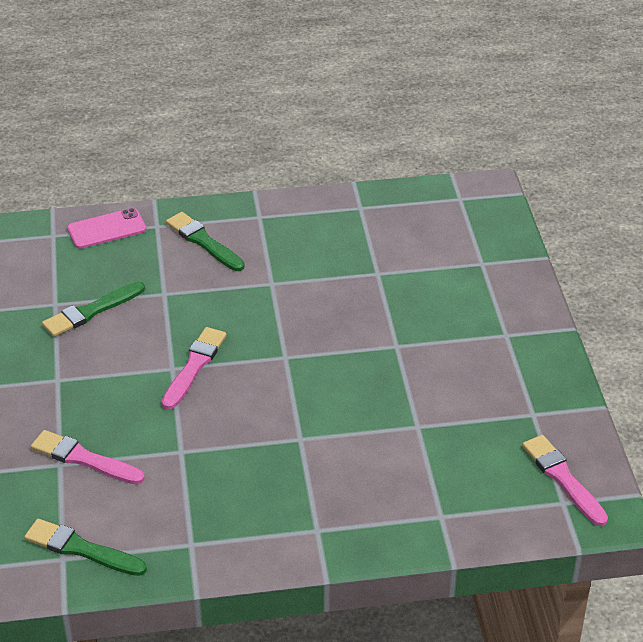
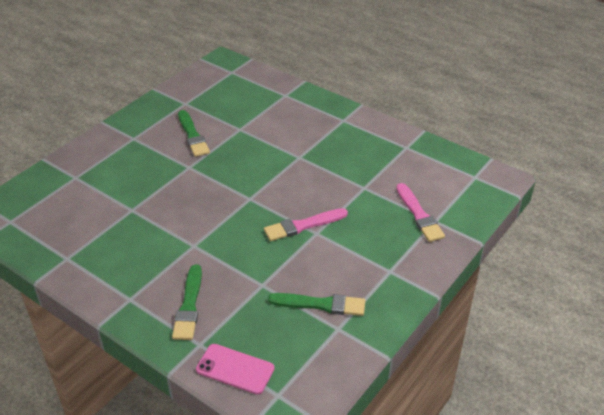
camera: 135 degrees left, 0 degrees up
green brush [24,519,147,576] -> green brush moved to [178,110,210,157]
pink brush [522,435,608,526] -> none

